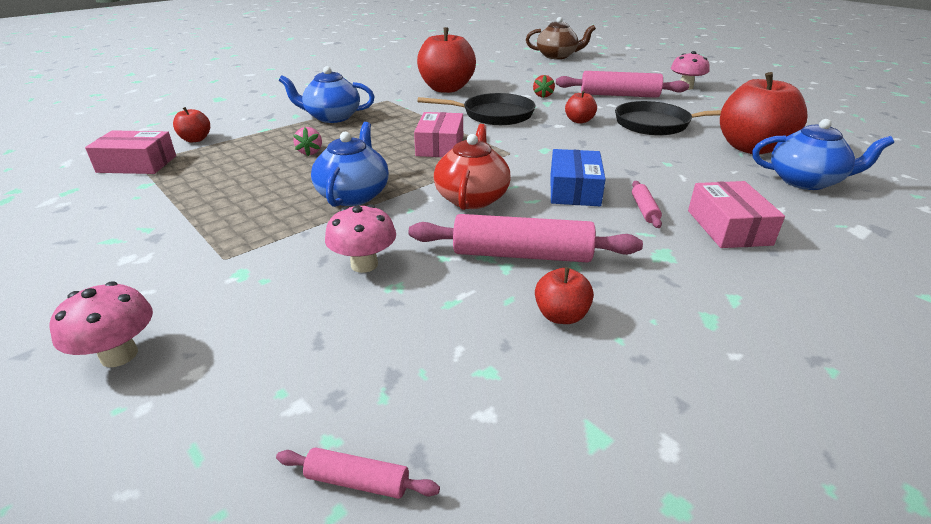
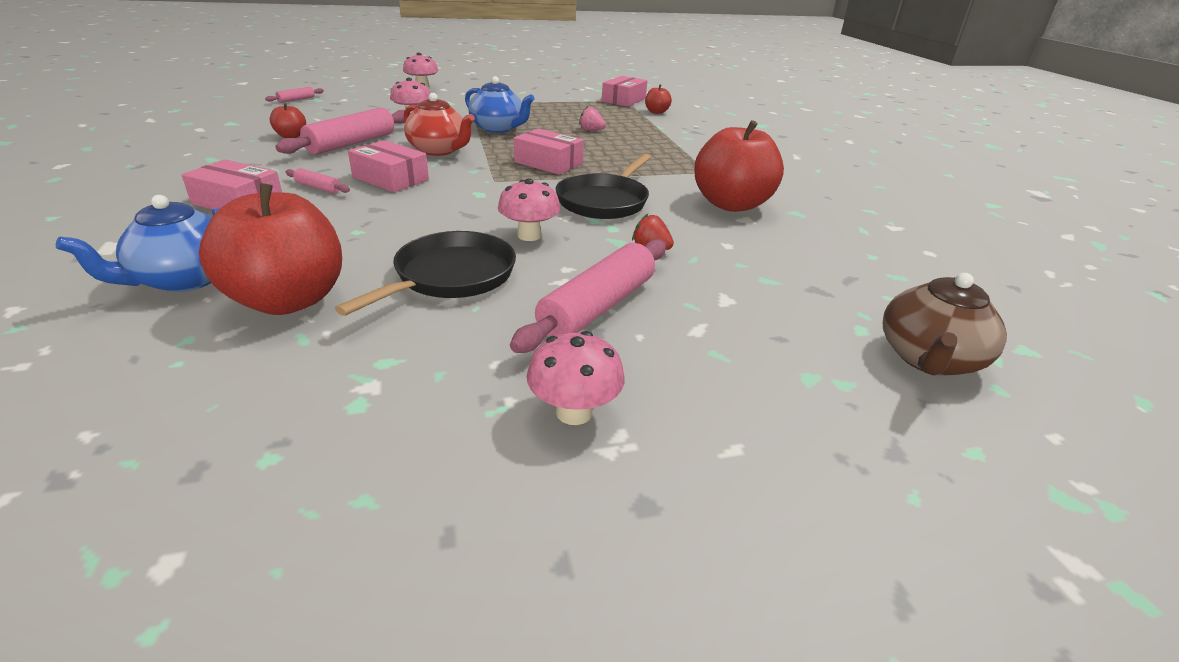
camera: 115 degrees right, 0 degrees up
blue teapot [279,66,375,123] -> none
blue box [551,149,606,206] -> pink box [348,140,429,192]
red apple [565,91,597,124] -> pink mushroom [498,178,560,241]

